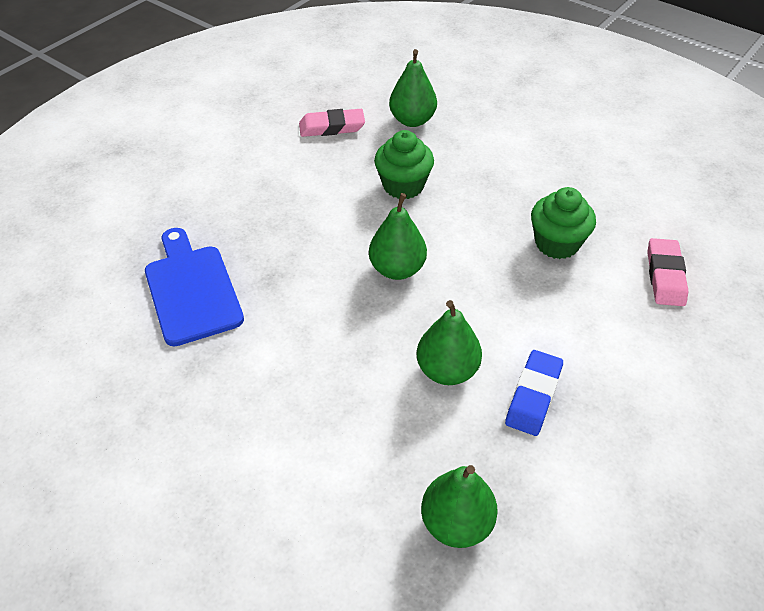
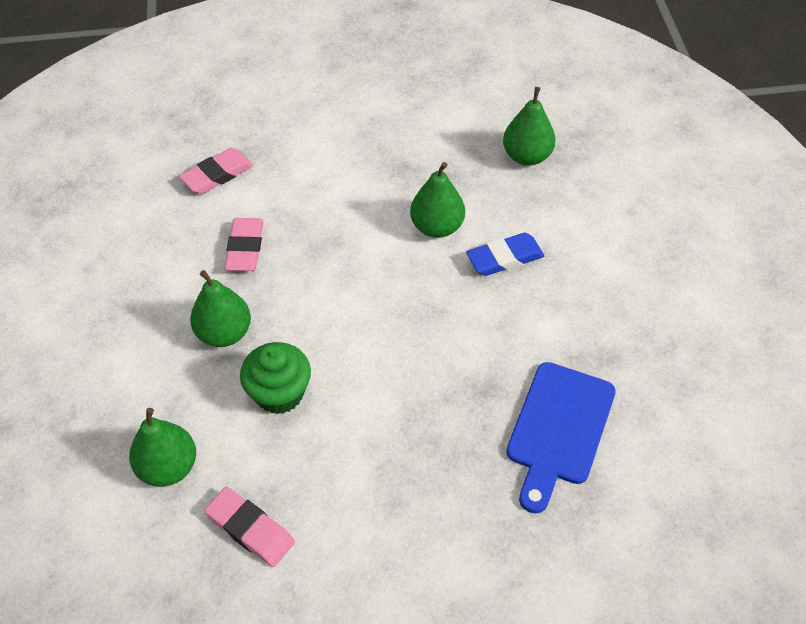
camera: 135 degrees left, 5 degrees up
green pear [369,193,427,280] -> green pear moved to [190,270,251,347]
blue eraser [505,350,563,436] -> blue eraser moved to [466,233,544,276]
green cupcake [531,187,596,259] -> pink eraser [225,218,263,271]

